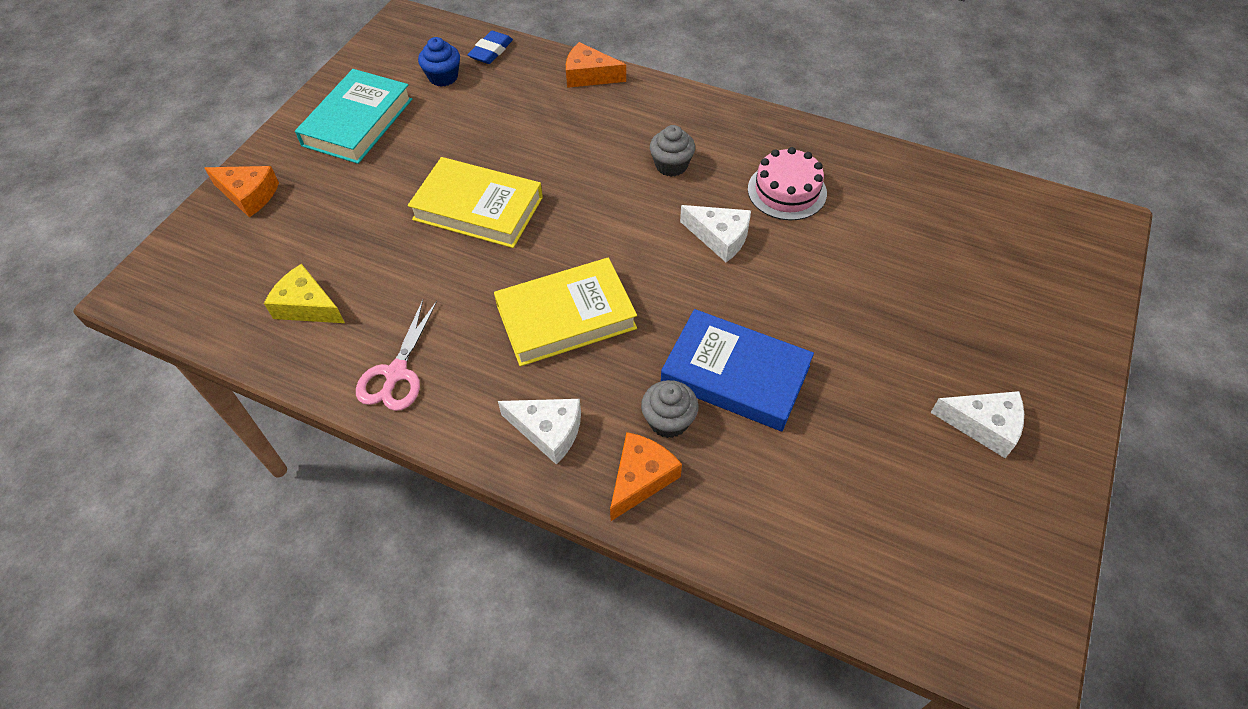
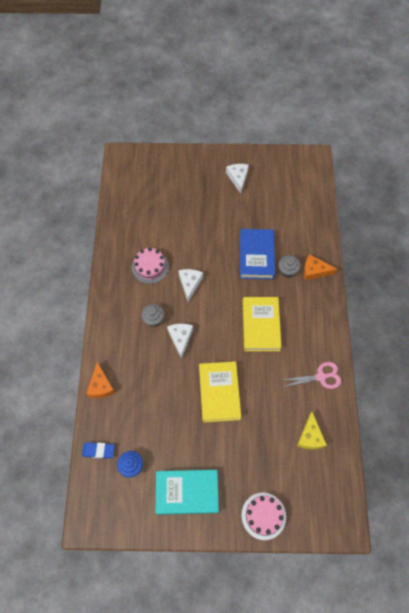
camera: 115 degrees left, 10 degrees up
orange cheese [205,166,279,217] -> pink cake [241,493,286,540]
yellow book [494,257,637,366] -> yellow book turned 45 degrees clockwise [243,297,282,351]
white cheese [498,399,581,465] -> white cheese moved to [167,324,193,359]

